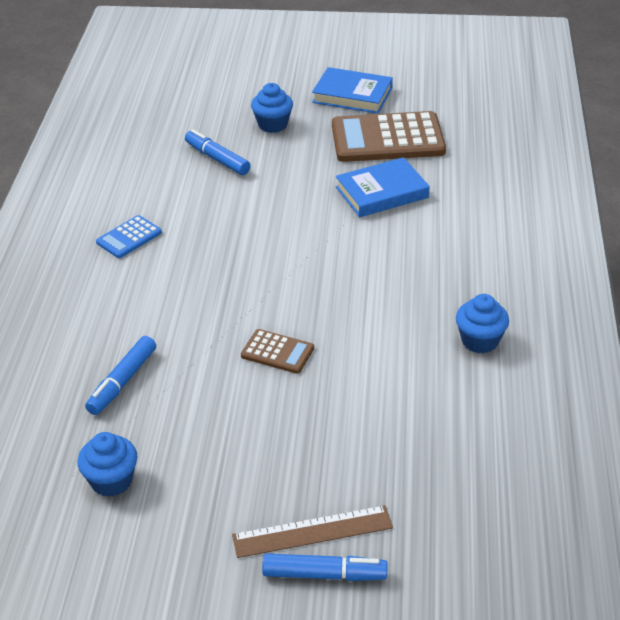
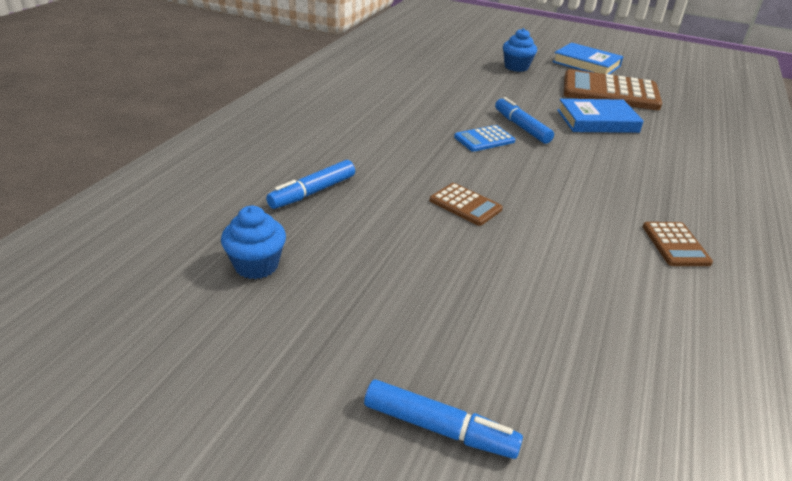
camera: 15 degrees right, 5 degrees down
blue calculator [96,215,162,258] -> blue calculator moved to [454,125,515,152]
blue marker [185,130,251,175] -> blue marker moved to [495,97,554,144]
brown ruler [232,505,393,558] -> none
blue cupcake [456,294,509,353] -> brown calculator [643,222,713,266]

